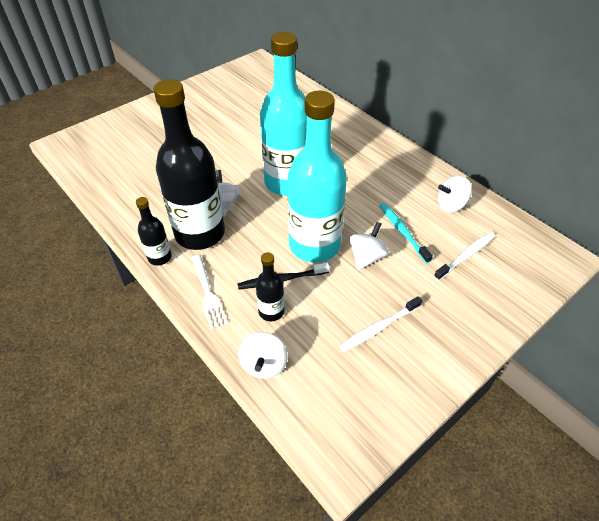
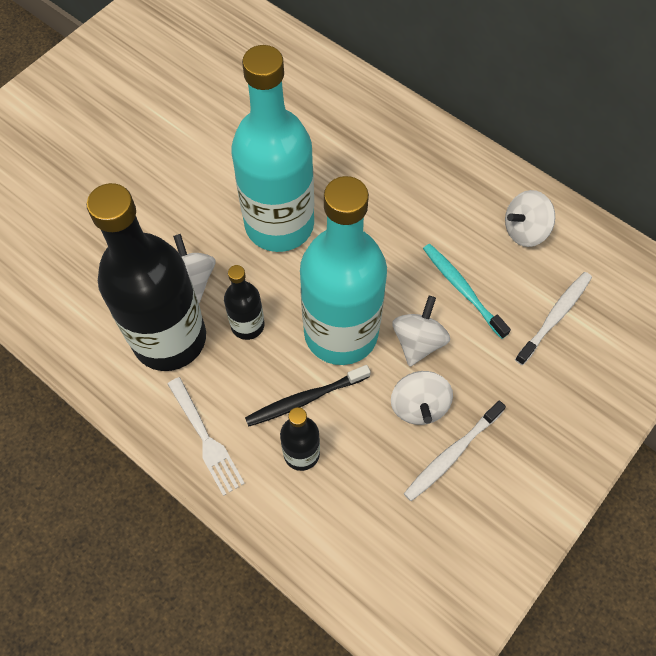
camera: 10 degrees left, 15 degrees up
black bottle [136,197,172,266] -> black bottle moved to [224,265,265,340]
white spinning top [238,332,288,379] -> white spinning top moved to [391,371,453,425]

